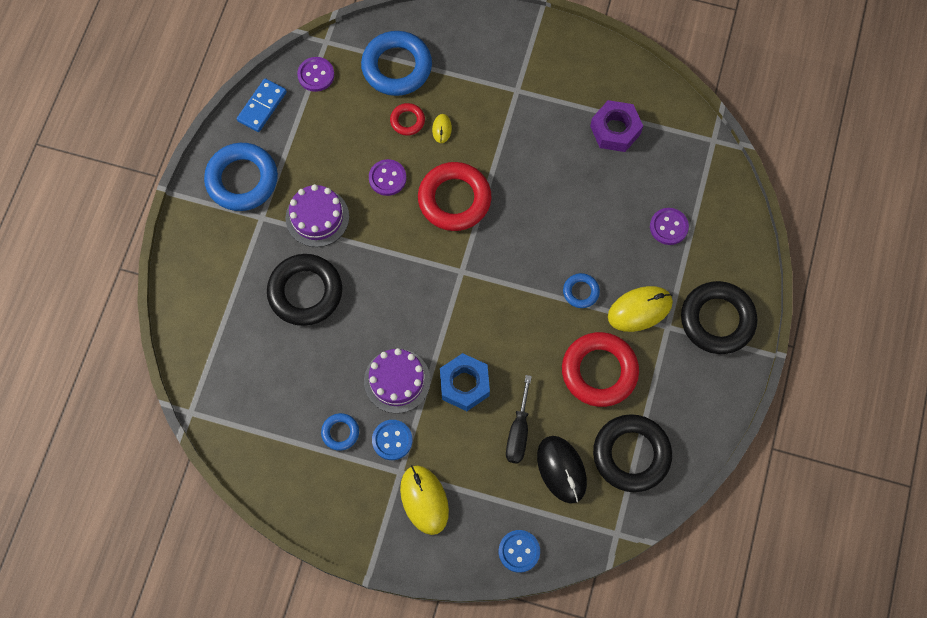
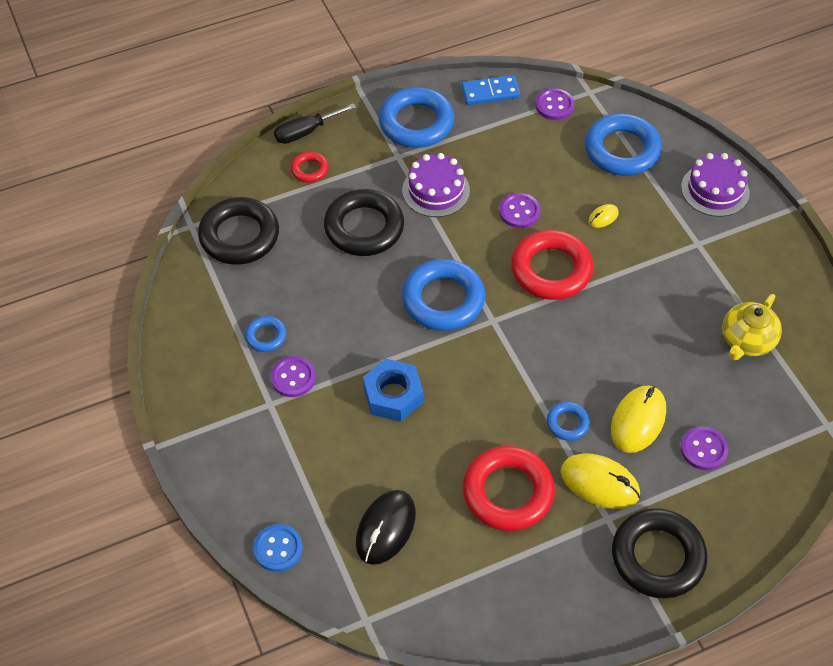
camera: 50 degrees right, 15 degrees down
purple cake [364,348,430,413] -> purple cake moved to [681,153,750,217]
blue button [372,420,413,460] -> purple button [270,356,316,397]
red ring [390,103,425,136] -> red ring moved to [291,152,328,183]
yellow mouse [400,465,449,535] -> yellow mouse moved to [611,386,666,453]
black screwdriver [506,375,532,464] -> black screwdriver moved to [274,103,356,144]
purple nut [590,100,643,152] -> yellow teapot [722,294,782,360]
black ring [593,414,672,492] -> black ring moved to [198,197,279,265]
none -> blue ring [402,259,485,331]

